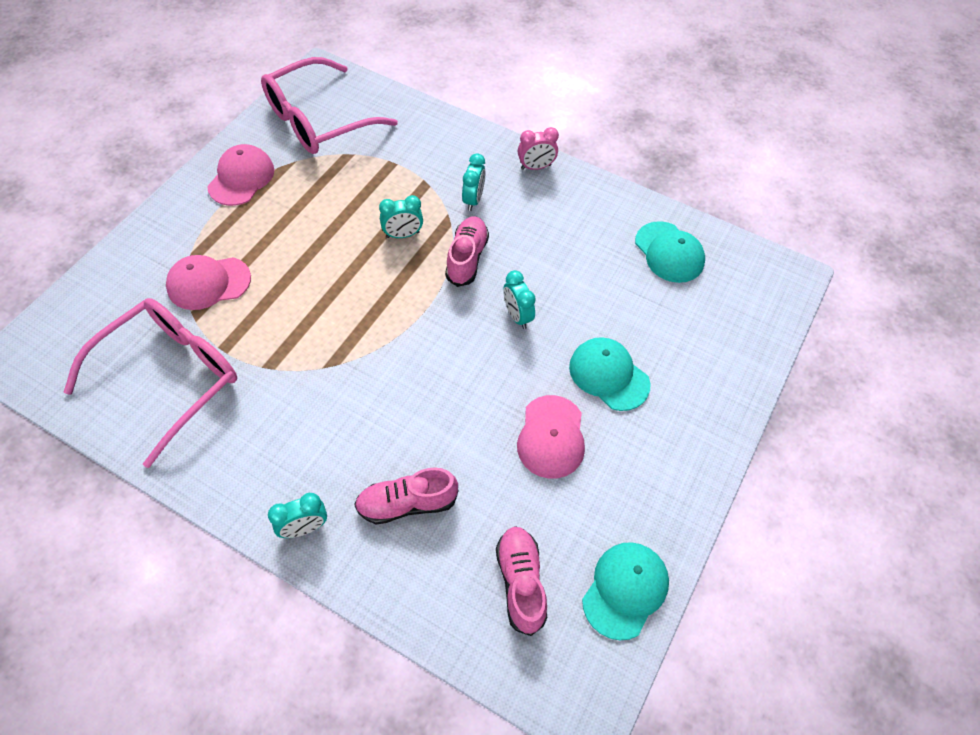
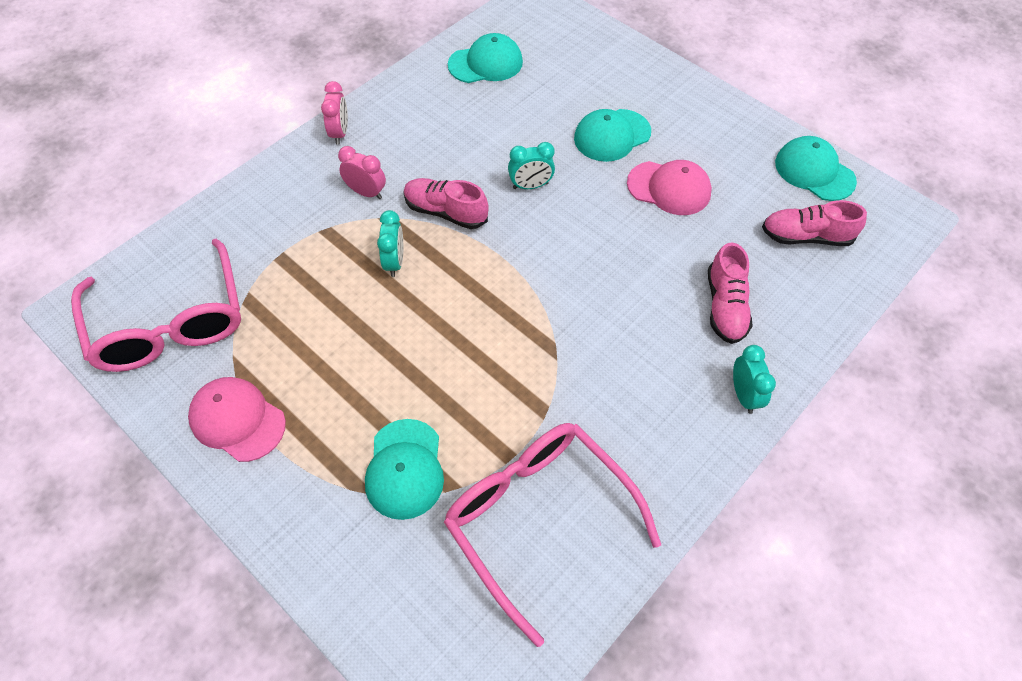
camera: 75 degrees left, 0 degrees up
pink cap [166,255,251,310] -> turquoise cap [365,419,444,520]
turquoise clock [462,153,486,211] -> pink clock [338,146,386,199]

